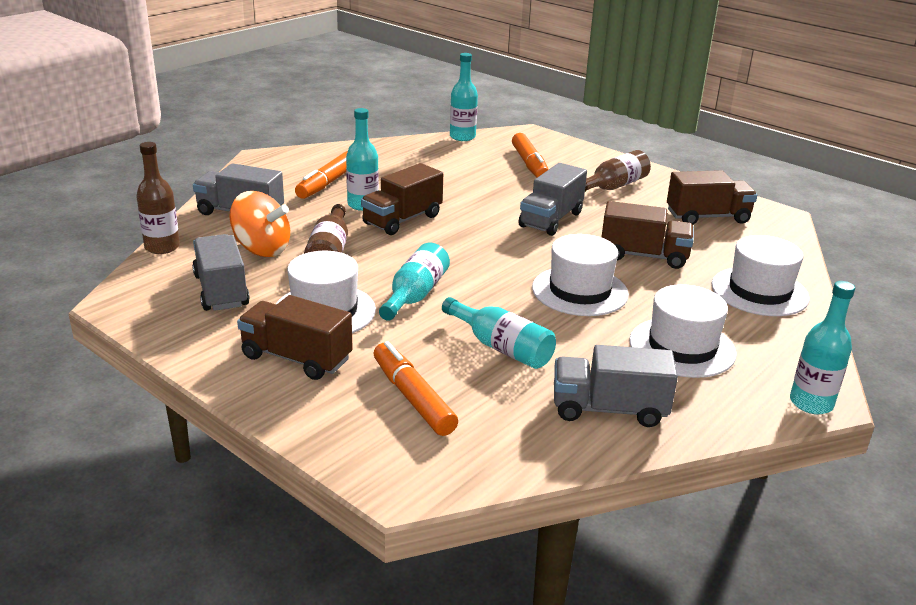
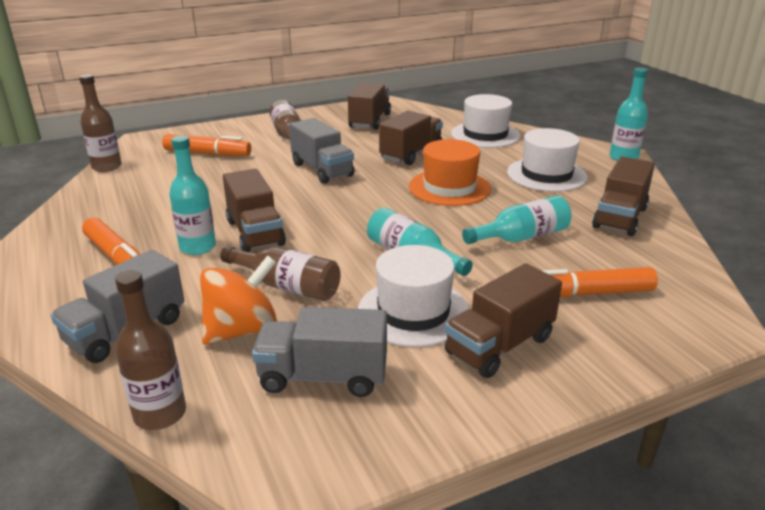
camera: 65 degrees left, 0 degrees up
turquoise bottle [450,53,478,141] -> brown bottle [79,74,122,172]
white hat [532,234,629,316] -> orange hat [409,139,491,206]
grey truck [554,345,678,427] -> brown truck [592,156,655,236]

